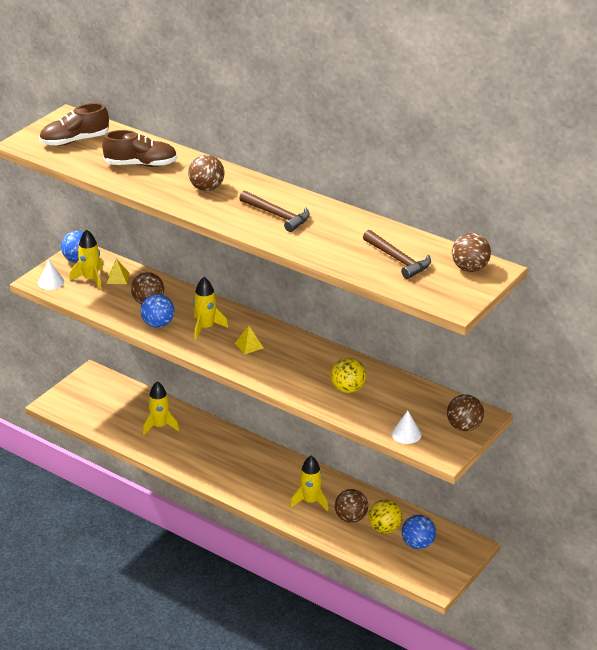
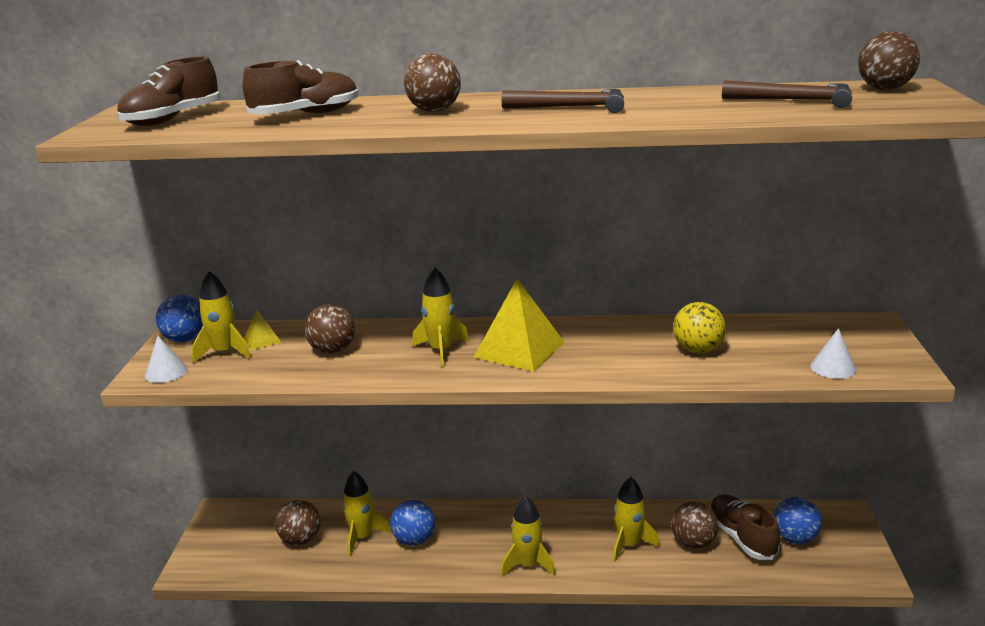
camera: 30 degrees left, 10 degrees down
blue ball [140,294,174,328] -> blue ball moved to [390,500,435,546]
yellow pyramid [235,326,263,354] -> yellow pyramid [473,279,565,372], size x2.14
yellow ball [368,499,402,534] -> brown shoe [710,494,780,560]
brown ball [447,394,484,431] -> brown ball moved to [275,500,321,546]
none -> yellow rocket [501,496,556,576]

